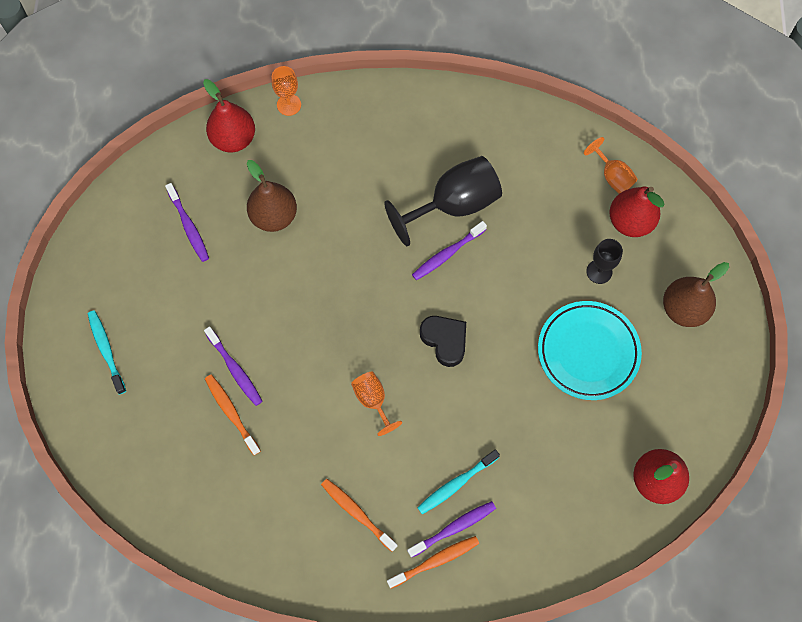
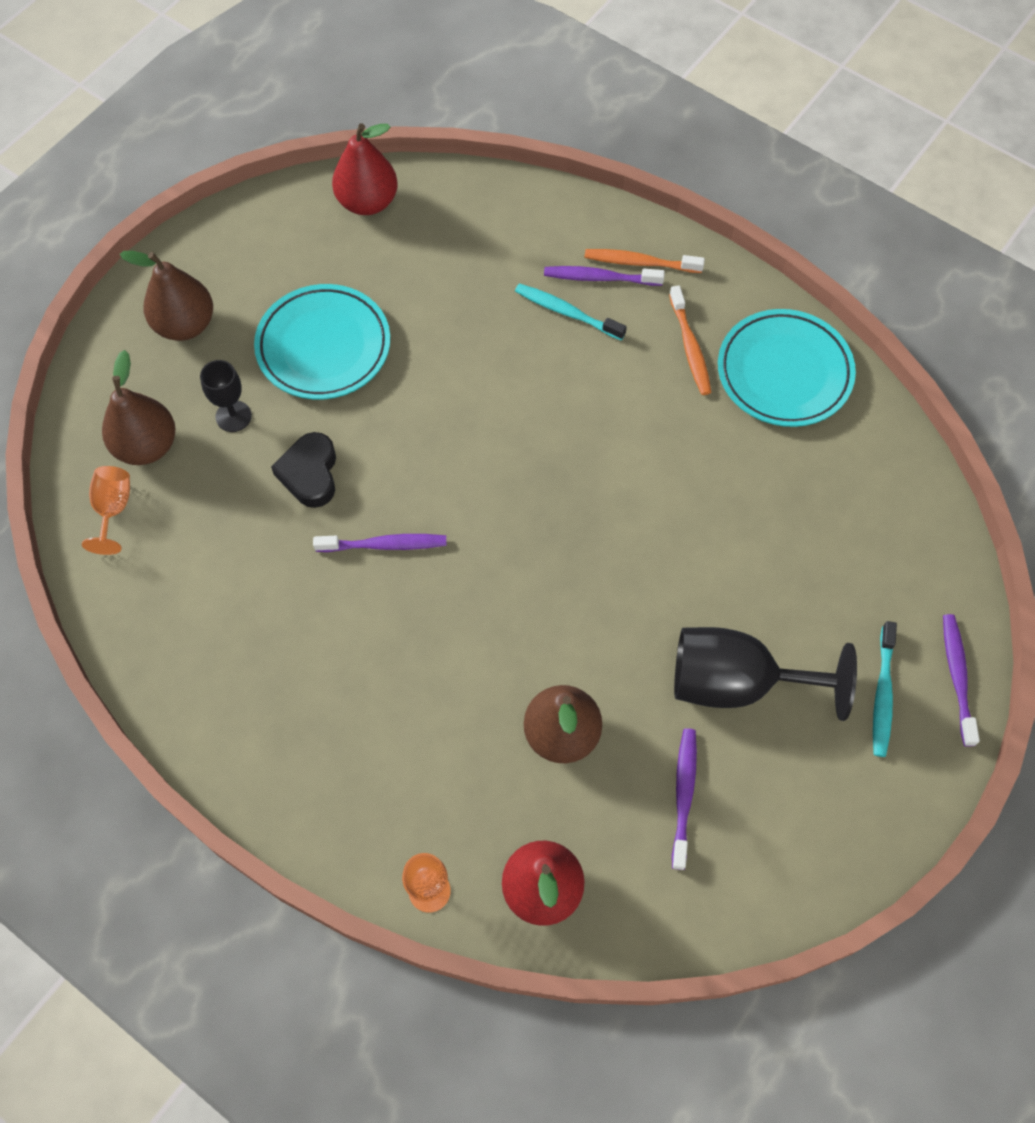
camera: 145 degrees left, 5 degrees down
purple toothbrush [204,326,262,406] -> purple toothbrush moved to [943,614,980,747]
orange toothbrush [205,375,261,455] -> none
orange goblet [351,371,402,436] -> none
black goblet [384,156,502,246] -> black goblet moved to [674,627,857,721]
turquoise toothbrush [417,449,500,514] -> turquoise toothbrush turned 150 degrees counterclockwise [515,284,627,340]
black heart [420,316,466,367] -> black heart moved to [271,432,336,508]
red pear [609,186,665,237] -> brown pear [102,350,176,465]
none -> turquoise plate [718,309,856,427]

